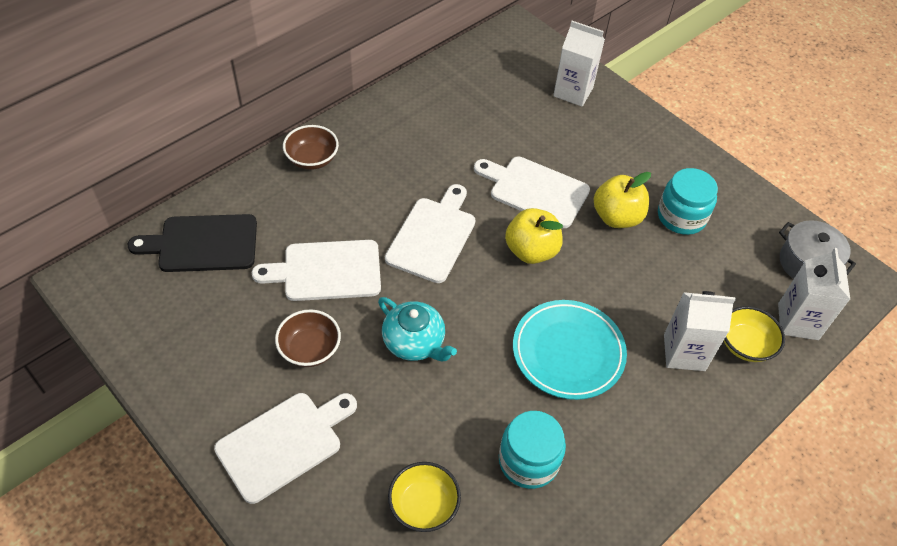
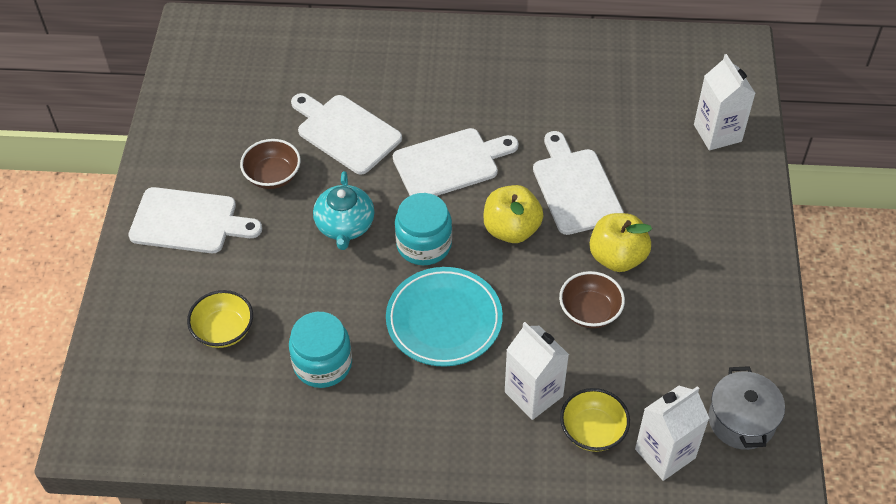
camera: 50 degrees right, 0 degrees up
black cutting board [128,214,257,272] -> none
brown bowl [283,125,339,170] -> brown bowl moved to [559,271,625,328]
turquoise jar [658,168,718,235] -> turquoise jar moved to [395,193,452,265]

